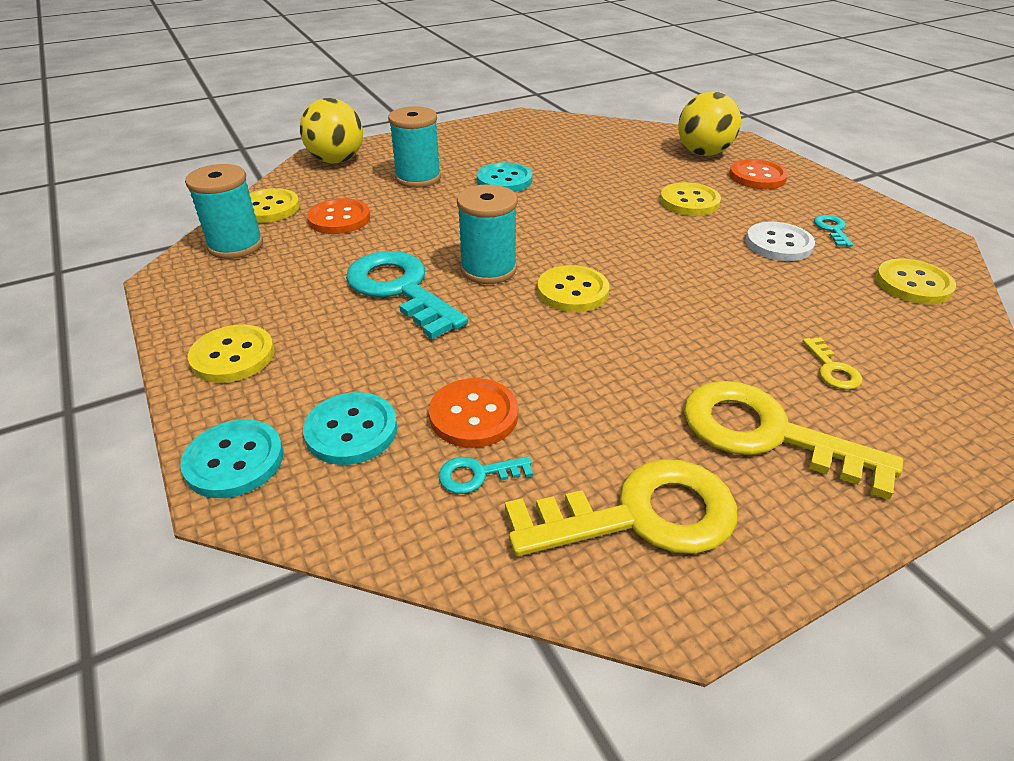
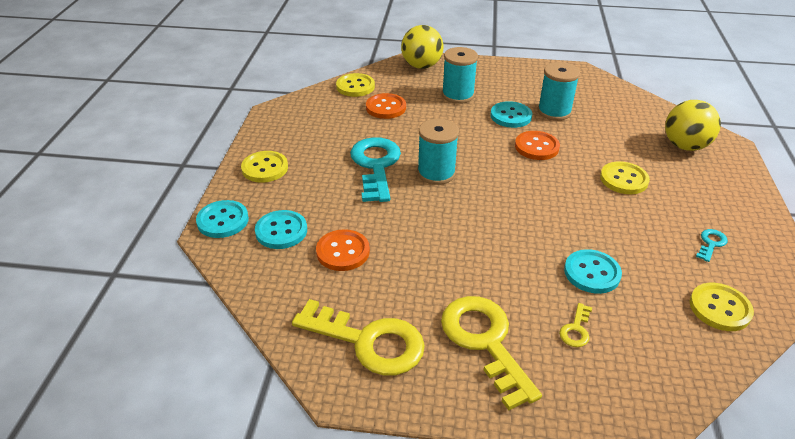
camera: 35 degrees right, 0 degrees up
turquoise spool [185,164,263,259] -> turquoise spool moved to [538,62,580,121]
turquoise key [439,456,533,494] -> none
yellow button [537,265,609,312] -> none
orange button [729,159,788,189] -> orange button moved to [515,131,560,160]
white button [745,222,815,261] -> none
none -> turquoise button [564,249,622,294]

